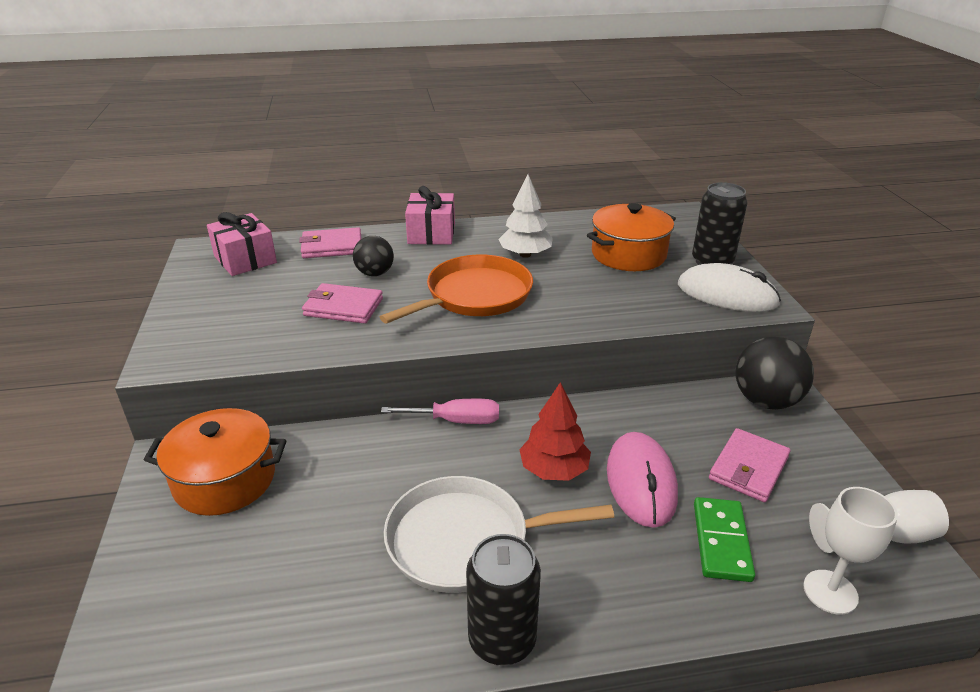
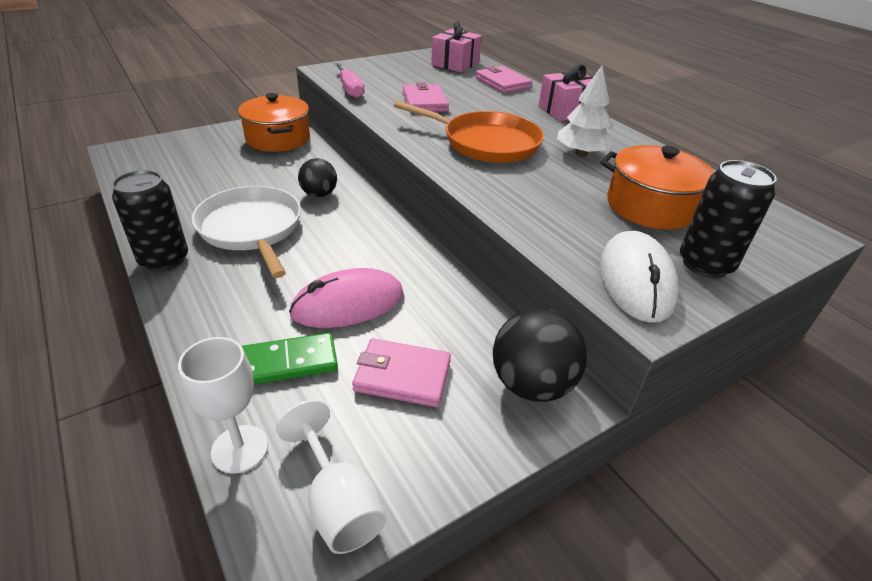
camera: 65 degrees right, 5 degrees up
black ball [353,236,394,276] -> black ball moved to [298,158,337,197]
pink screwdriver [381,399,499,424] -> pink screwdriver moved to [334,62,364,98]
red tree [519,382,591,481] -> none

